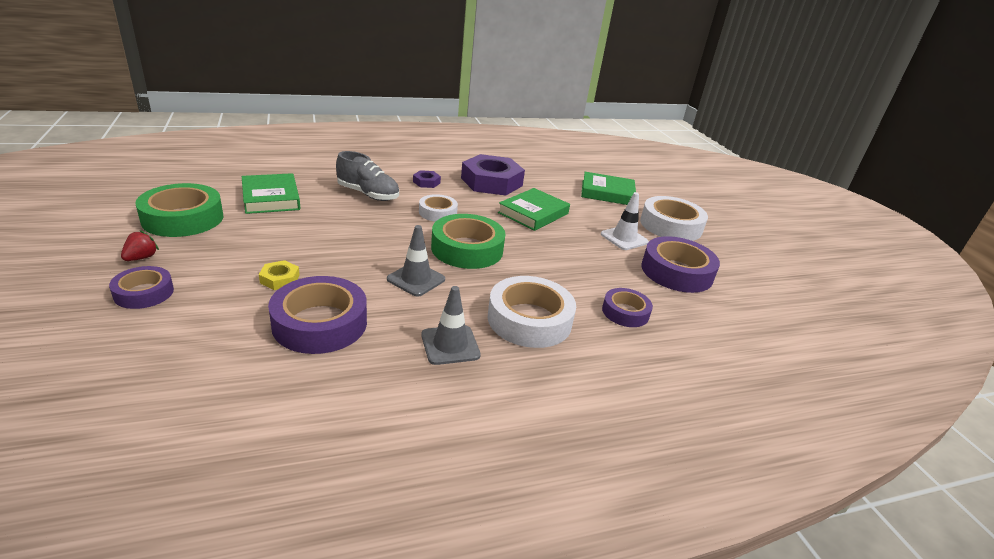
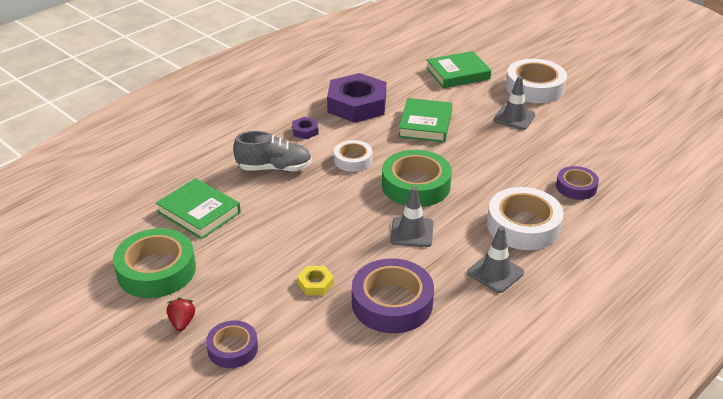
camera: 25 degrees left, 5 degrees up
white traffic cone [601,192,649,250] -> grey traffic cone [494,76,535,130]
purple tape [641,236,720,293] -> none

